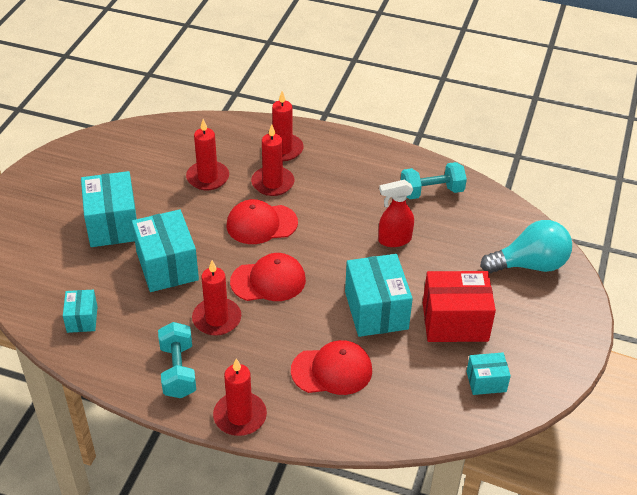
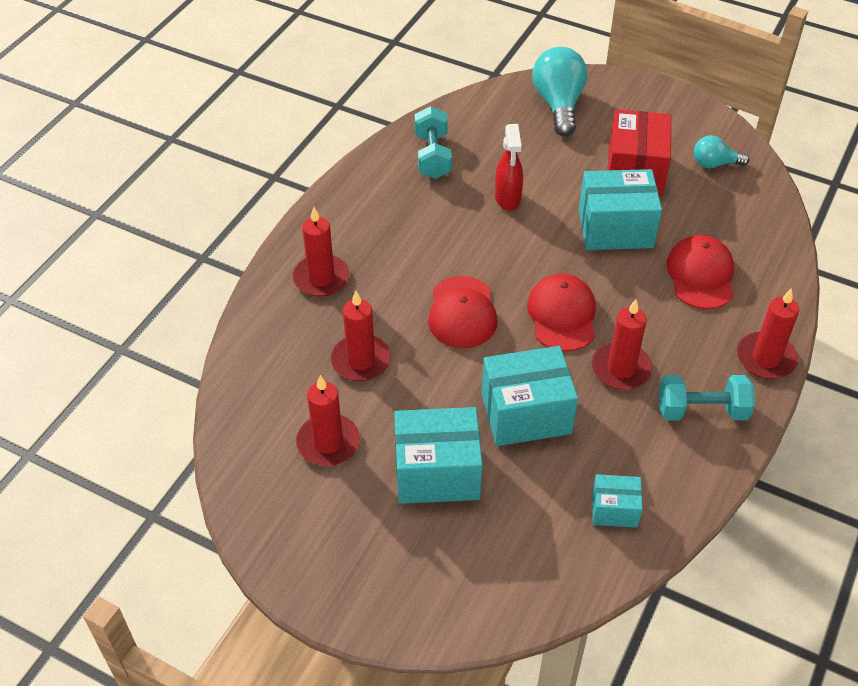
camera: 80 degrees left, 5 degrees up
red candle [251,124,294,196] -> red candle moved to [296,375,360,466]
turquoise box [467,352,511,395] -> turquoise light bulb [694,135,749,168]

